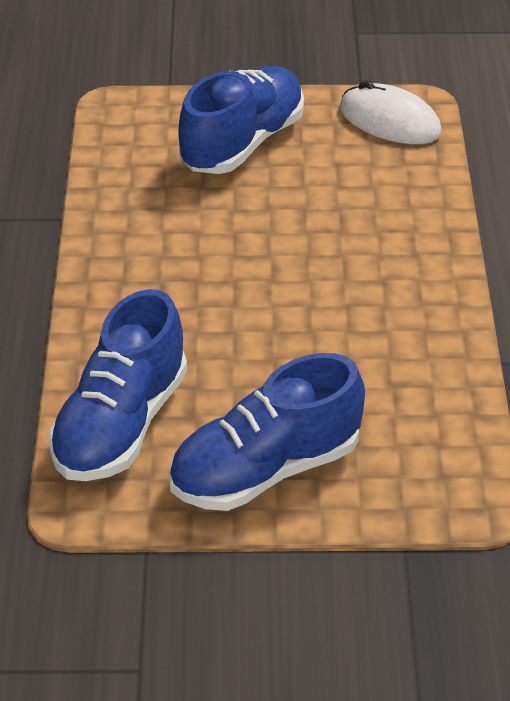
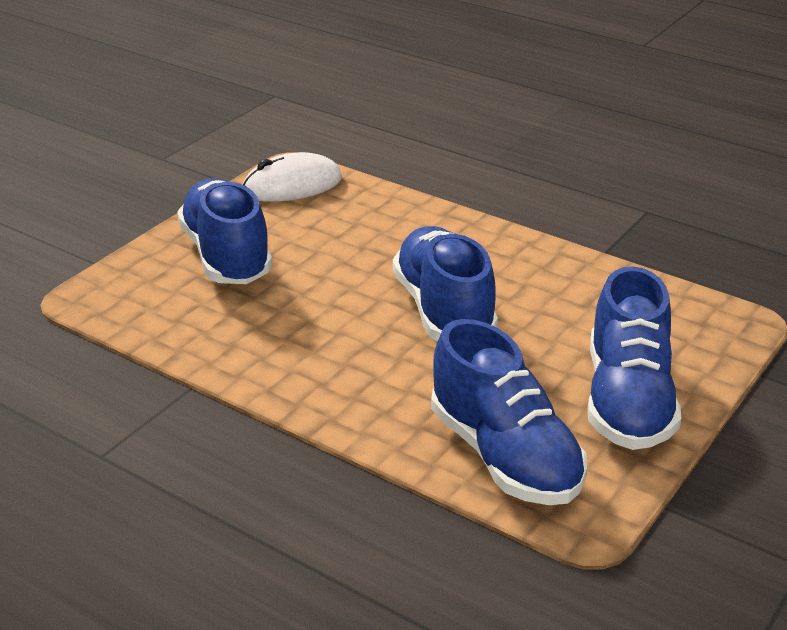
camera: 55 degrees left, 10 degrees down
none -> blue shoe [393,226,498,341]

